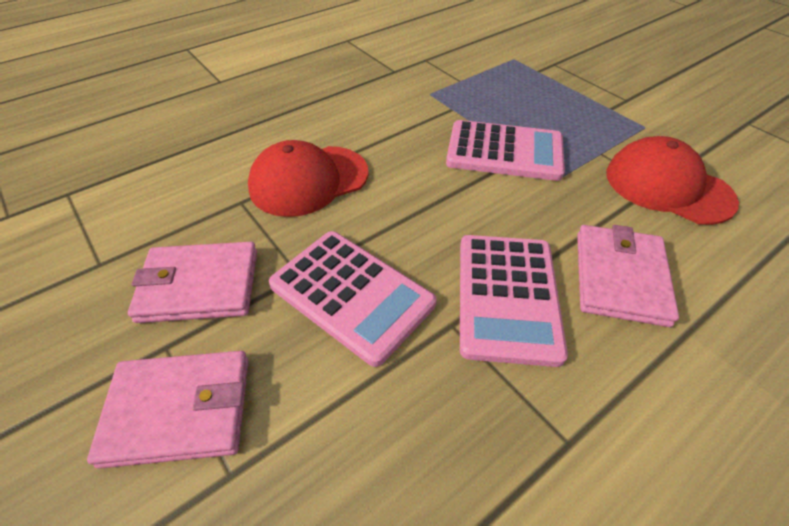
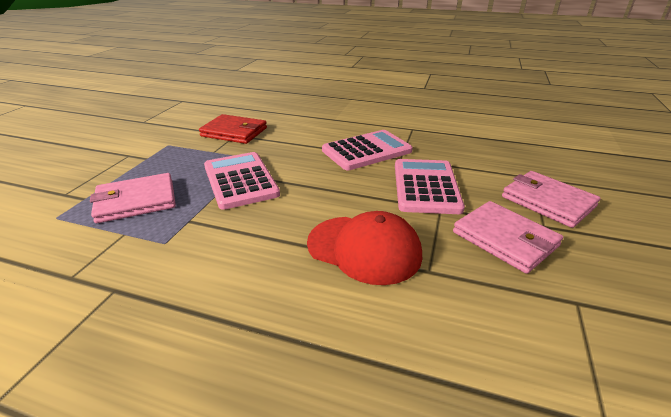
camera: 125 degrees left, 15 degrees down
pink wallet [577,225,679,327] -> pink wallet moved to [90,173,176,223]
red cap [607,136,739,225] -> red wallet [199,114,267,144]

